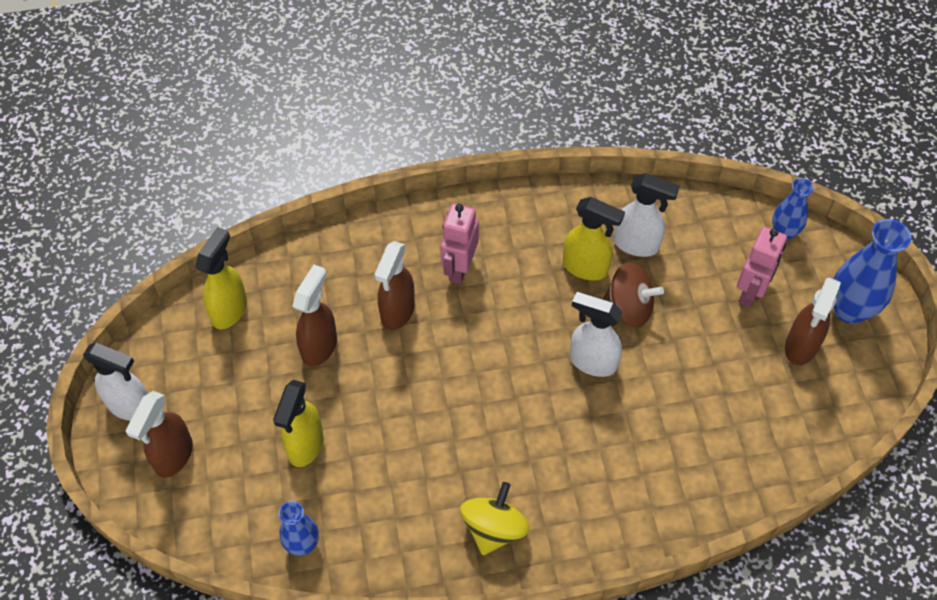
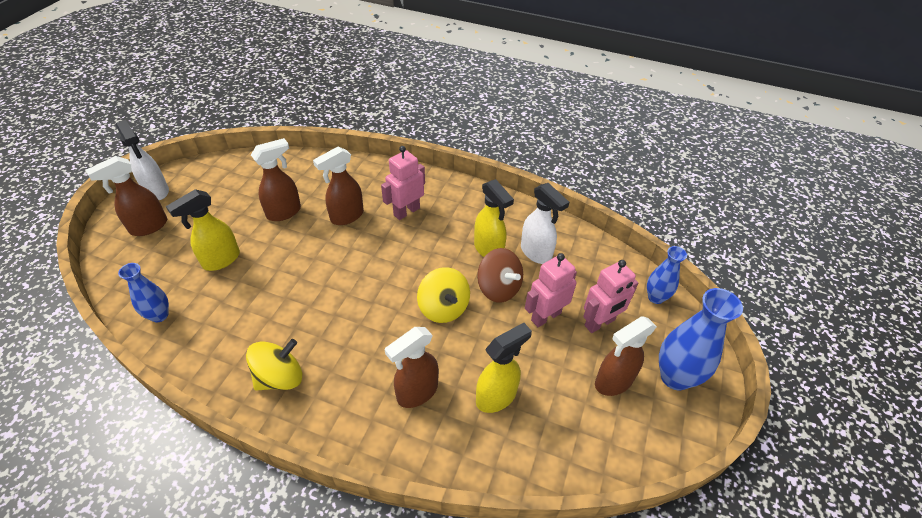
camera: 30 degrees right, 10 degrees down
yellow spray bottle [195,227,247,329] -> yellow spray bottle moved to [476,323,532,413]
white spray bottle [570,292,623,377] -> yellow spinning top [417,267,470,323]
none -> brown spray bottle [385,327,439,408]
none -> pink robot [525,253,577,327]

